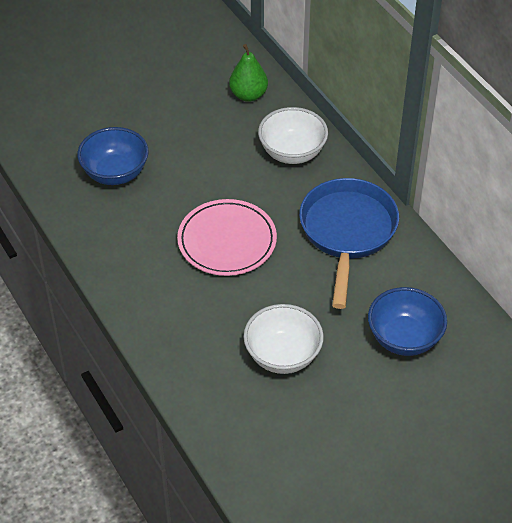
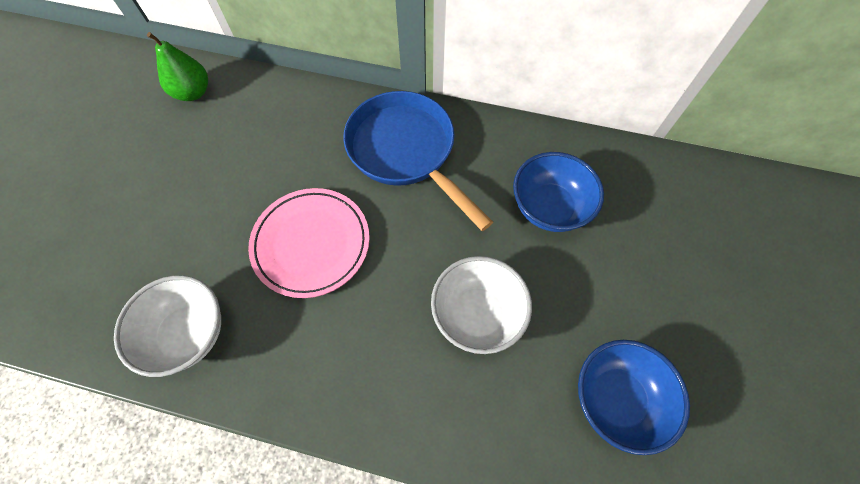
camera: 45 degrees left, 15 degrees up
blue bowl [77,127,149,185] -> blue bowl moved to [578,340,690,455]
white bowl [258,107,328,164] -> white bowl moved to [114,275,221,377]

